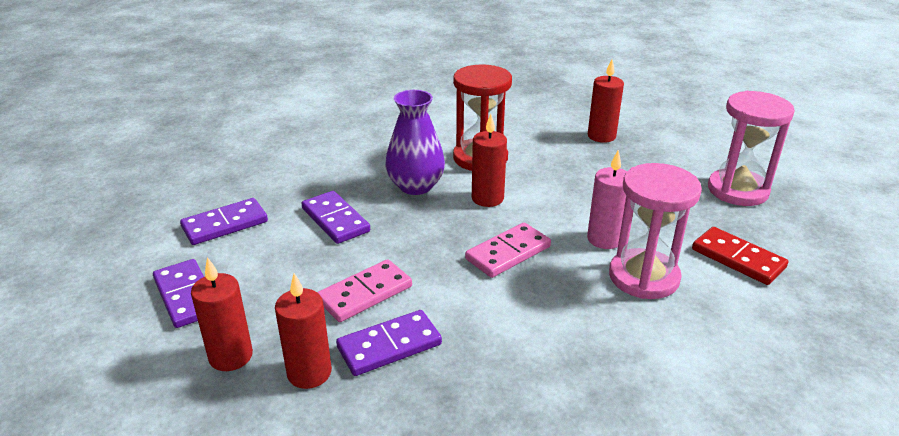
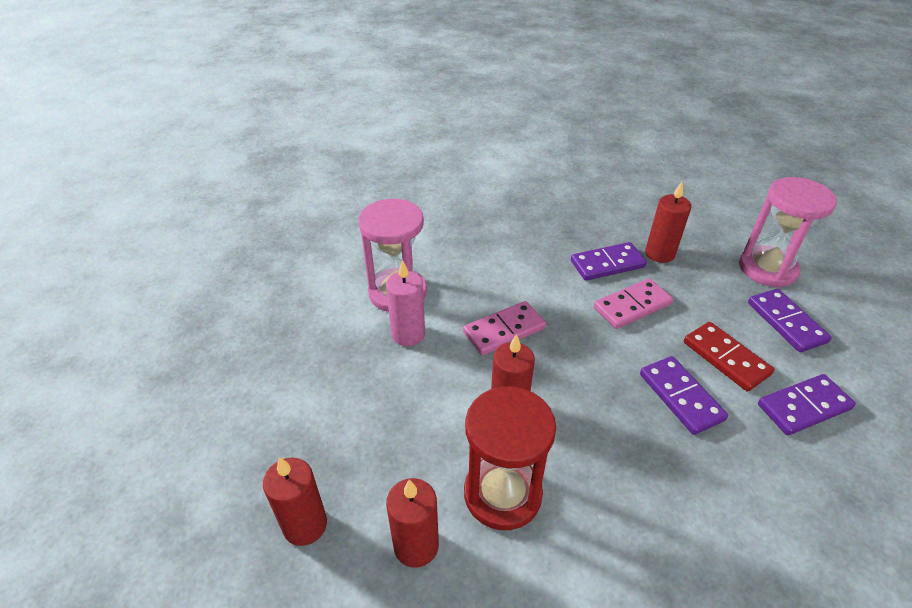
camera: 170 degrees left, 10 degrees up
red candle [191,257,253,371] -> red candle moved to [386,478,439,568]
purple vase [385,90,445,195] -> none
red domino [692,227,788,285] -> red domino moved to [684,322,774,392]
pink hourglass [708,91,795,206] -> pink hourglass moved to [739,177,837,287]

